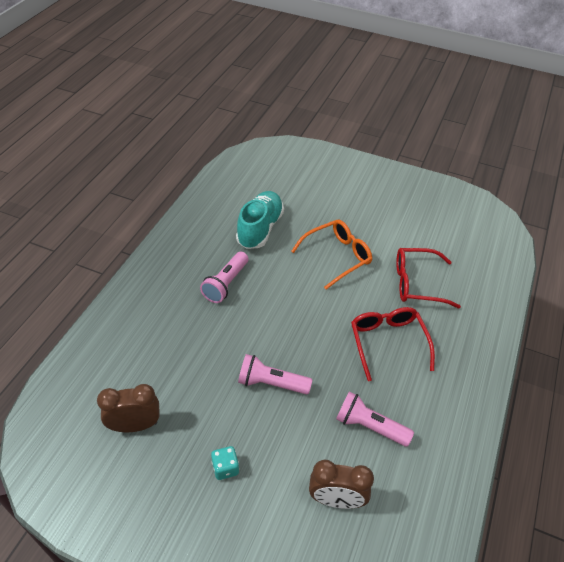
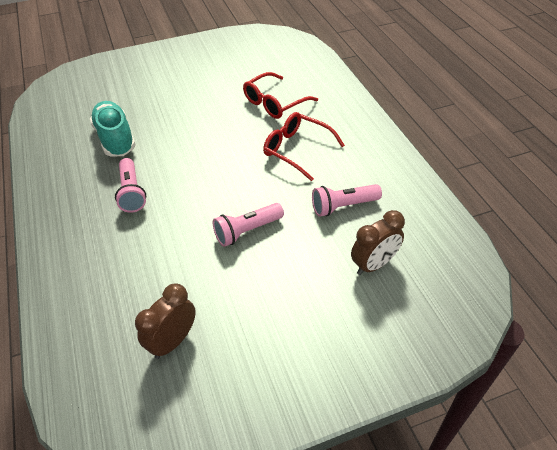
camera: 40 degrees left, 0 degrees up
turquoise dice [211,446,239,480] -> none
orange glasses [291,220,372,289] -> none

